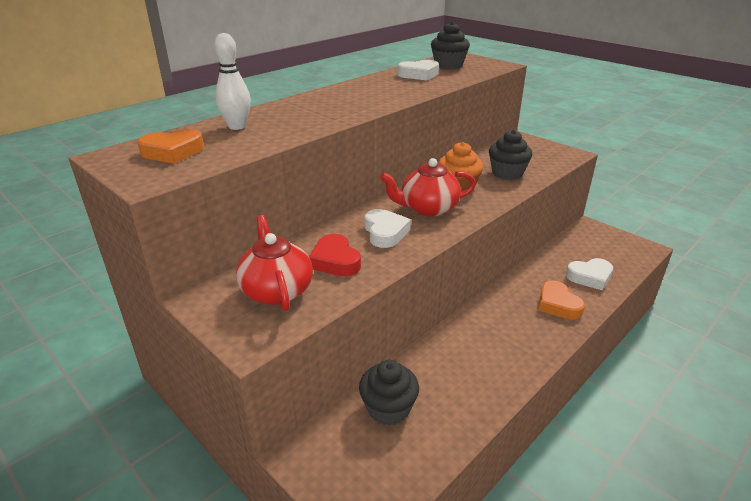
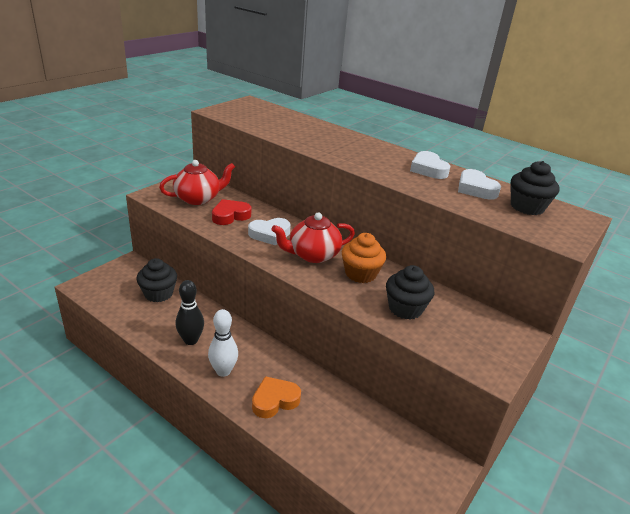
camera: 80 degrees right, 0 degrees up
orange heart [137,129,204,164] -> none
white bowling pin [214,33,251,130] -> white bowling pin moved to [208,309,238,377]
red teapot [380,158,476,217] -> red teapot turned 90 degrees counterclockwise [271,213,355,263]
white heart [566,258,613,290] -> white heart moved to [410,151,450,179]
none -> black bowling pin [175,280,204,345]

